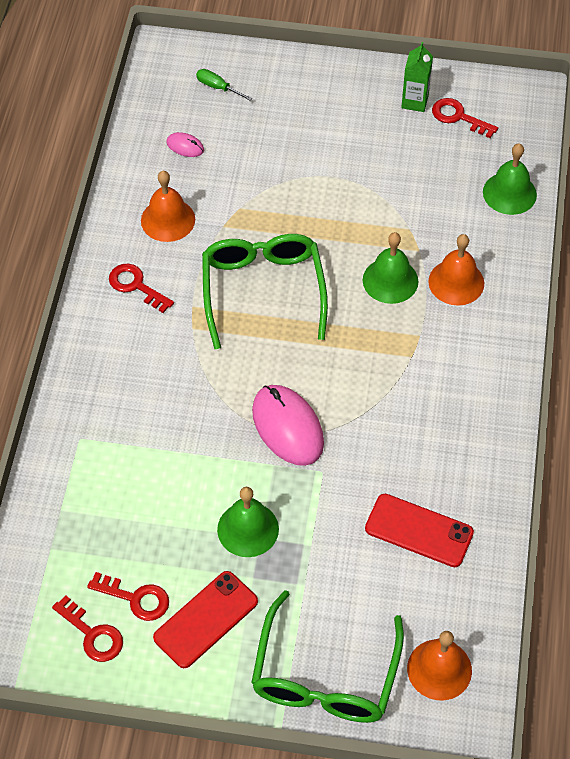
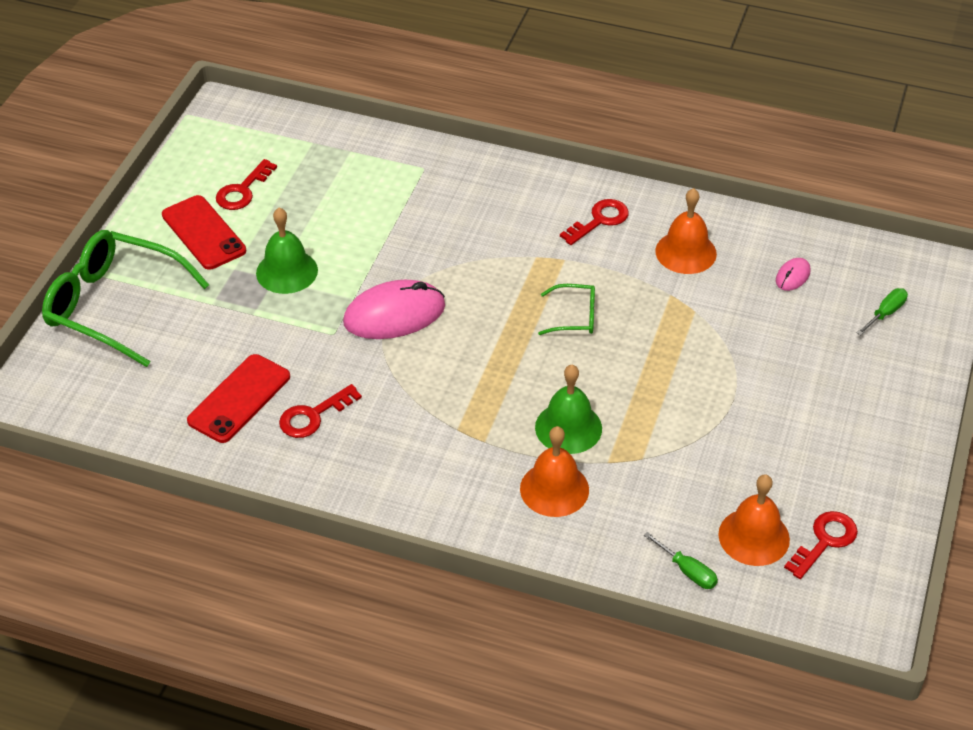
camera: 100 degrees right, 10 degrees down
red key [52,595,123,662] -> red key moved to [279,384,362,438]
green glasses [202,234,328,349] -> green glasses [538,284,595,335], size x0.46
green carton [401,42,433,112] -> none
orange bell [407,631,472,700] -> orange bell moved to [718,474,790,566]
green bell [483,143,537,215] -> green screwdriver [644,532,718,589]

